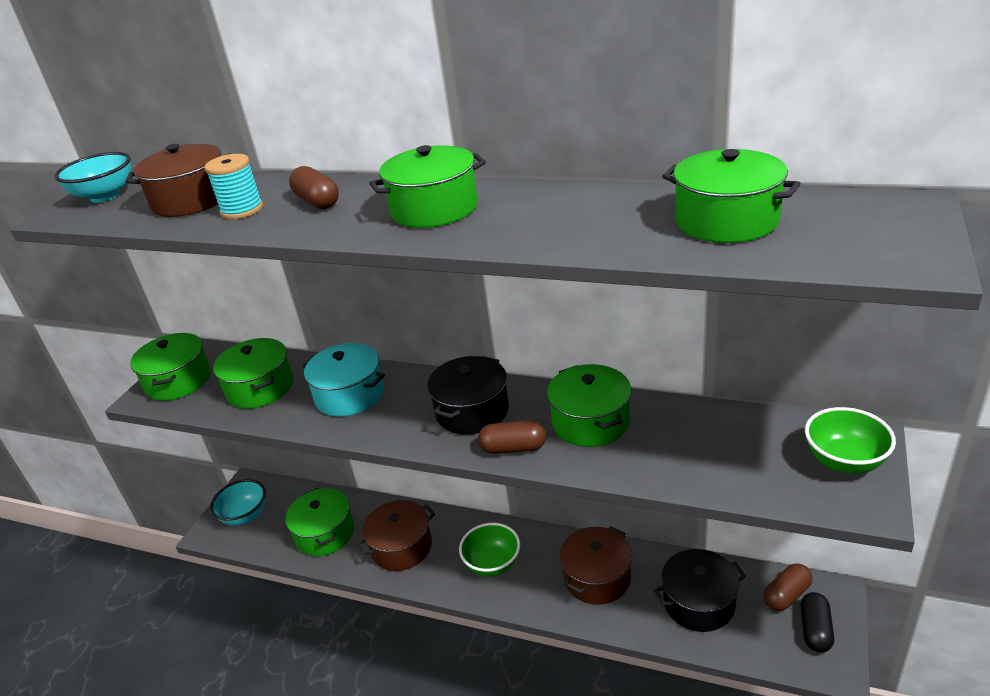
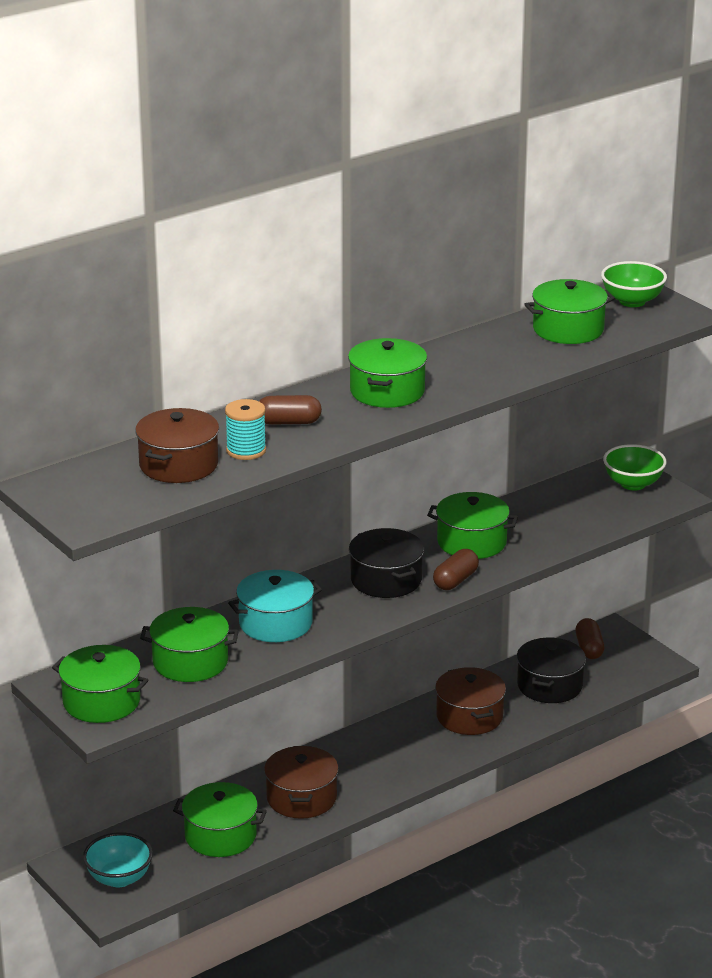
camera: 60 degrees left, 5 degrees down
turquoise bowl [55,152,131,203] -> none
green bowl [459,523,520,577] -> green bowl moved to [601,261,667,307]
black capsule [800,592,834,653] -> none

